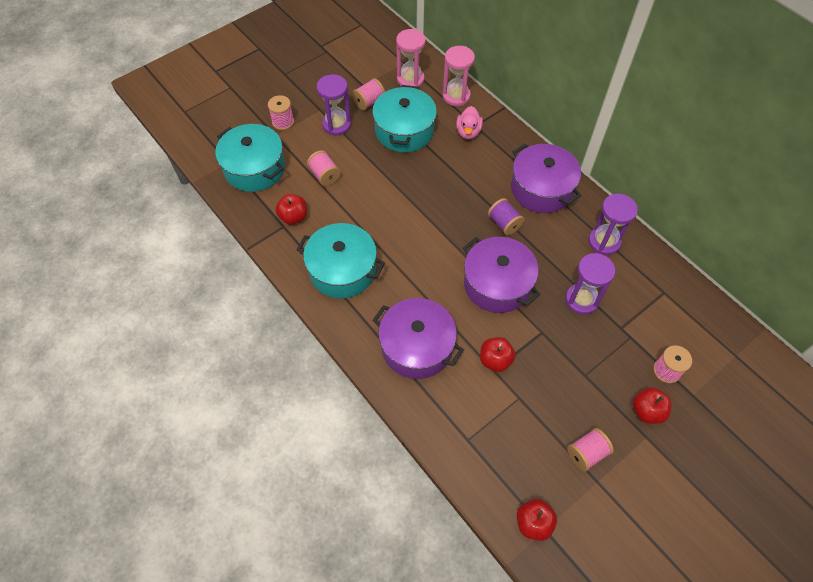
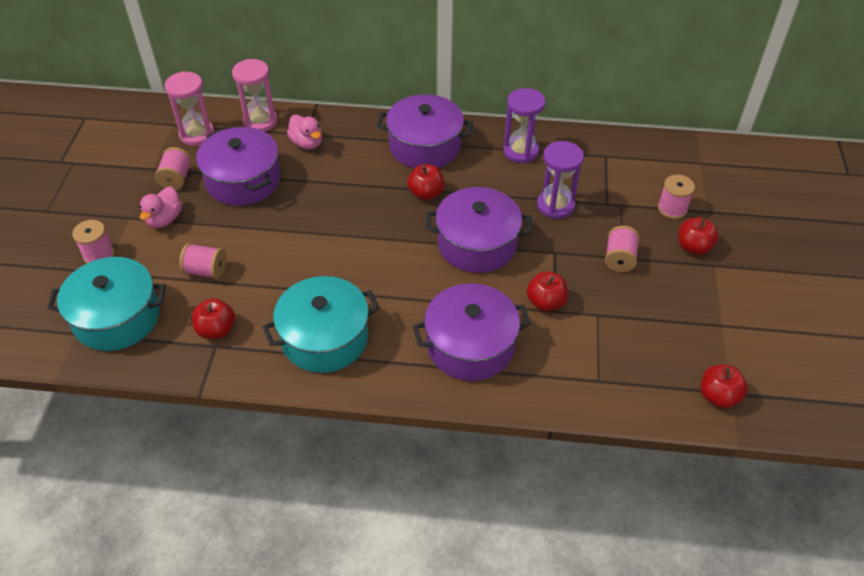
camera: 45 degrees left, 10 degrees down
purple hourglass [317,75,351,135] -> pink duck [139,186,182,228]
turquoise pot [372,85,437,152] -> purple pot [196,127,280,206]
purple spool [488,198,524,235] -> red apple [408,164,445,200]
pink spool [567,428,614,472] -> pink spool moved to [605,226,639,272]

